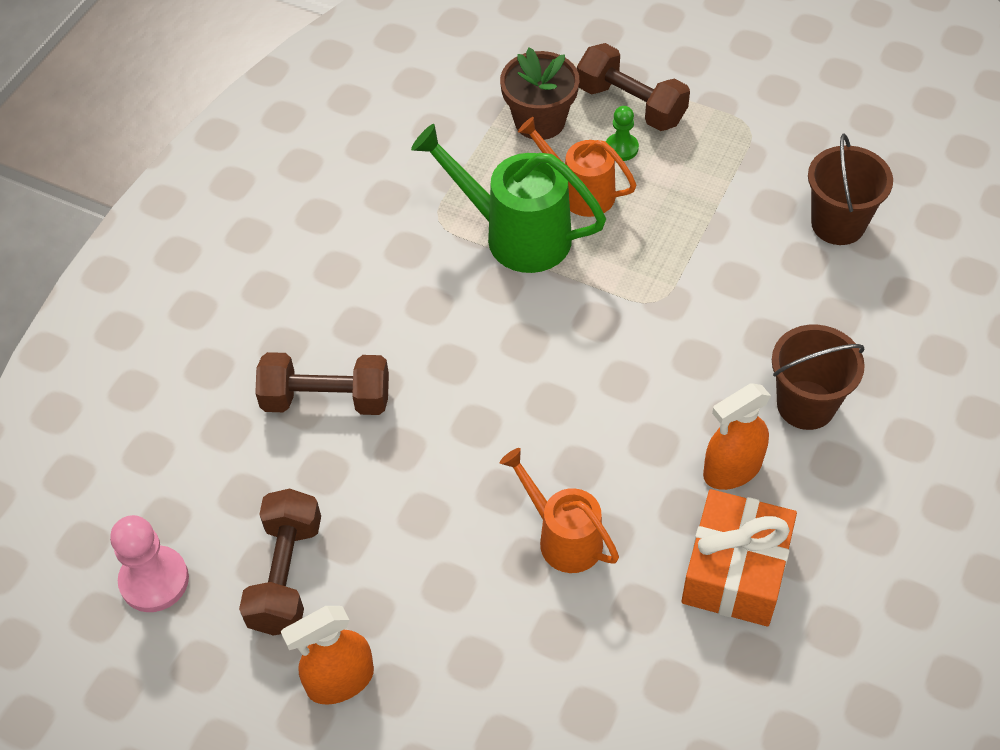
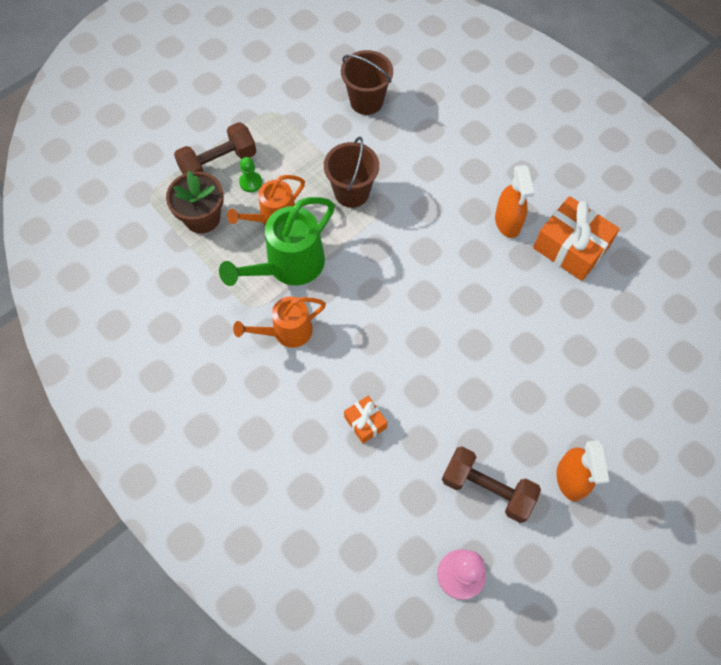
camera: 70 degrees left, 10 degrees up
brown dumbbell [255,352,389,415] -> orange gift [344,396,387,443]
orange watering can [500,448,619,573] -> orange watering can moved to [233,296,326,348]
brown bucket [772,325,865,430] -> brown bucket moved to [324,137,379,208]

